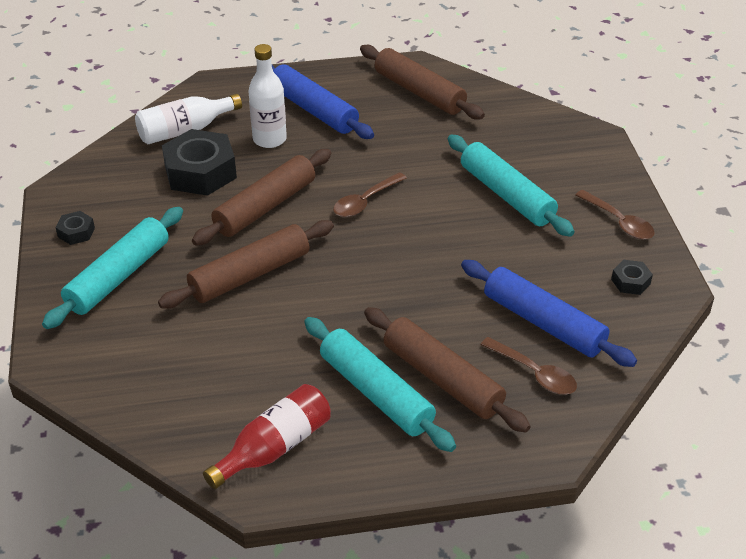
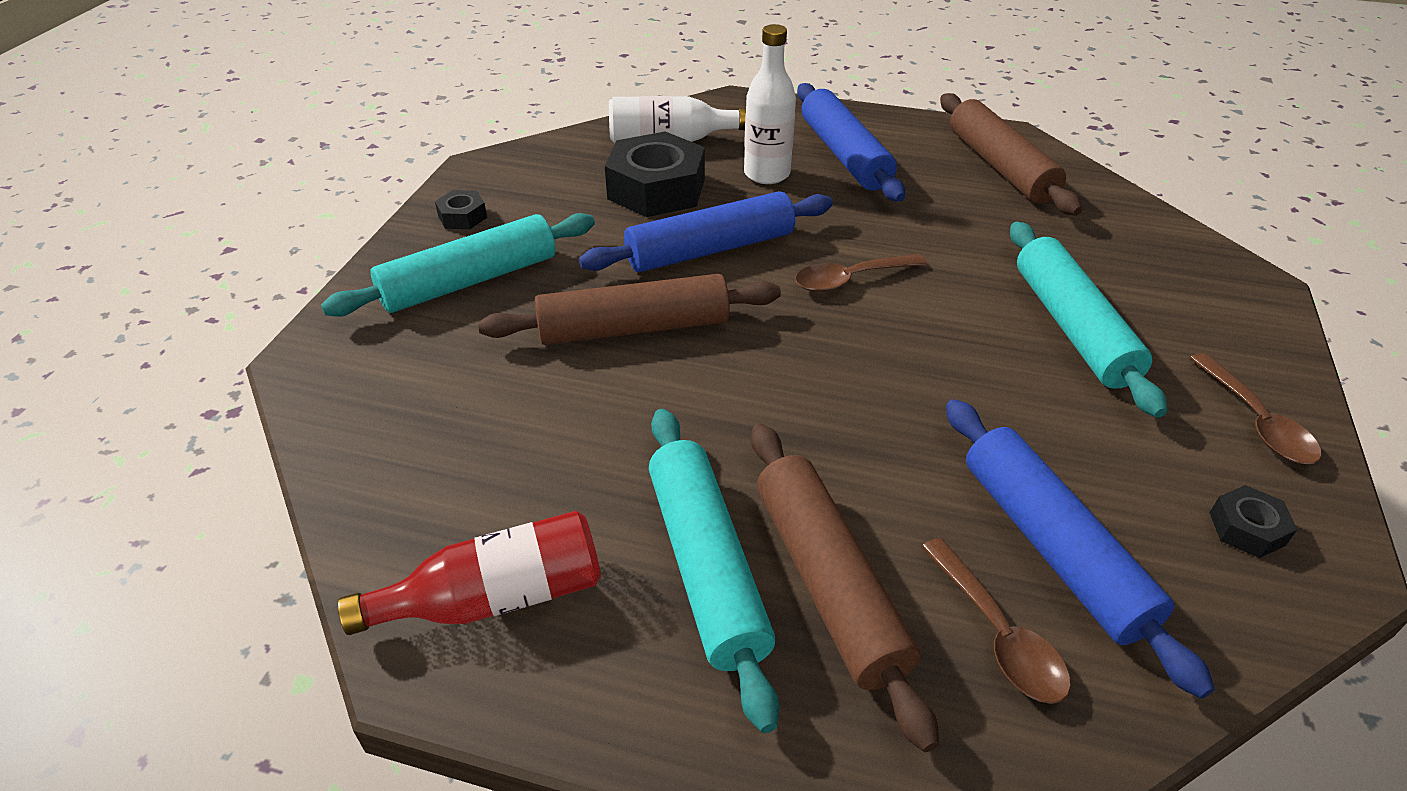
camera: 25 degrees right, 0 degrees up
brown rolling pin [192,149,331,246] -> blue rolling pin [579,191,833,272]

